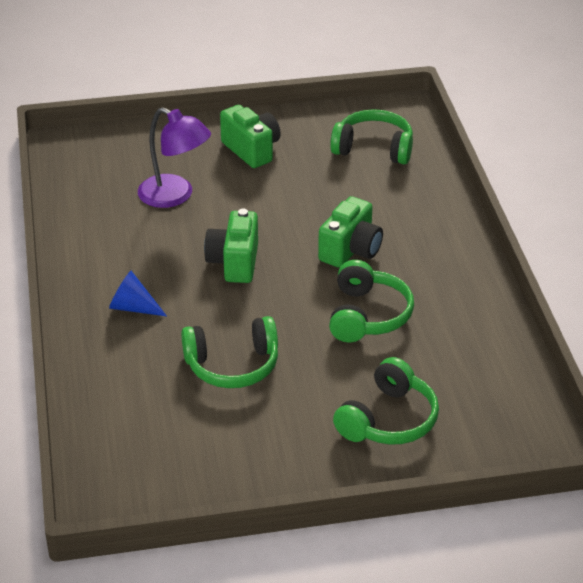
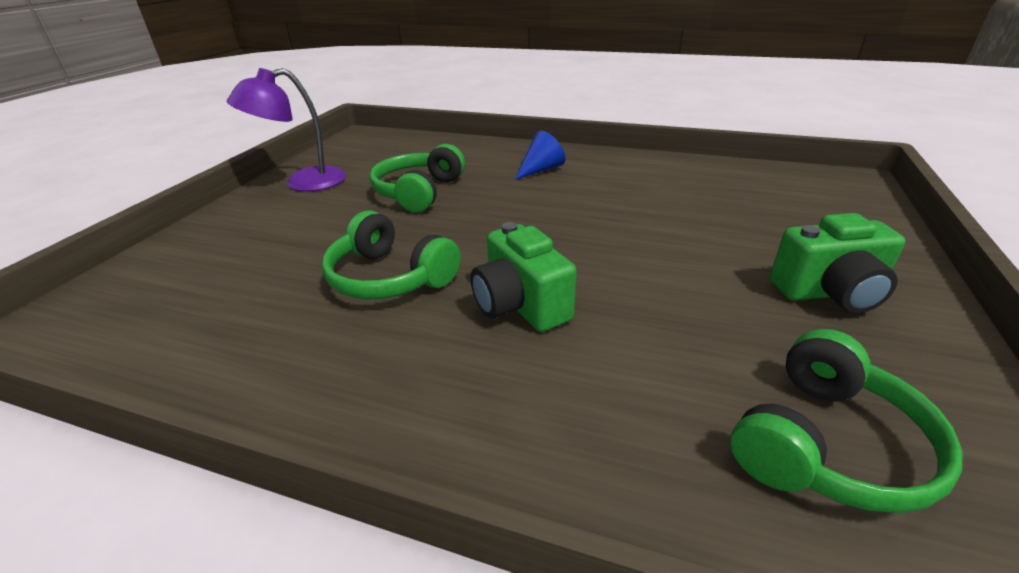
camera: 120 degrees right, 5 degrees down
purple lamp [138,107,211,208] -> purple lamp moved to [227,68,346,192]
green camera [204,209,258,283] -> none
green headphones [333,357,439,445] -> none

